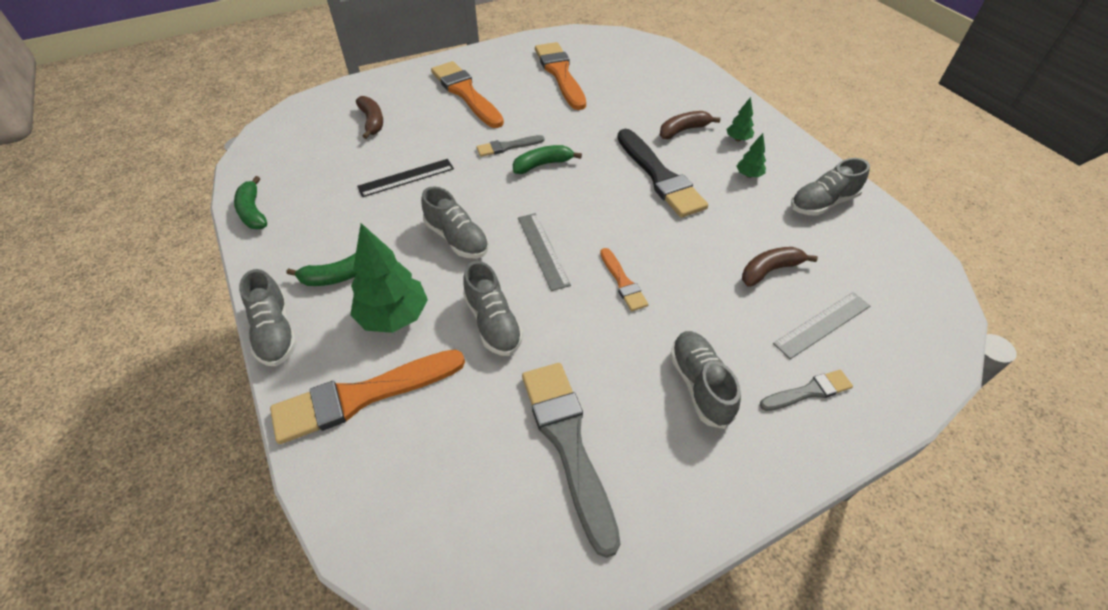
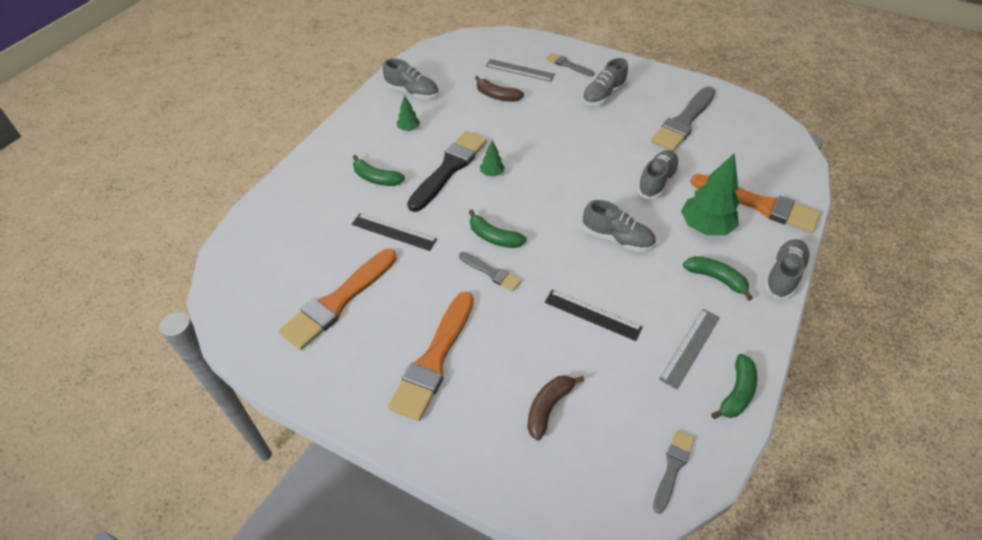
camera: 125 degrees left, 0 degrees up
grey shoe [421,186,489,258] -> grey shoe turned 105 degrees clockwise [582,200,656,252]
grey ruler [518,213,571,291] -> grey ruler moved to [659,309,720,390]
orange brush [600,248,649,311] -> none
brown banana [660,111,720,139] -> green banana [353,155,405,186]
green tree [726,97,754,141] -> green tree moved to [480,140,505,176]
none -> black ruler [352,213,437,251]
none -> grey brush [653,431,694,514]

